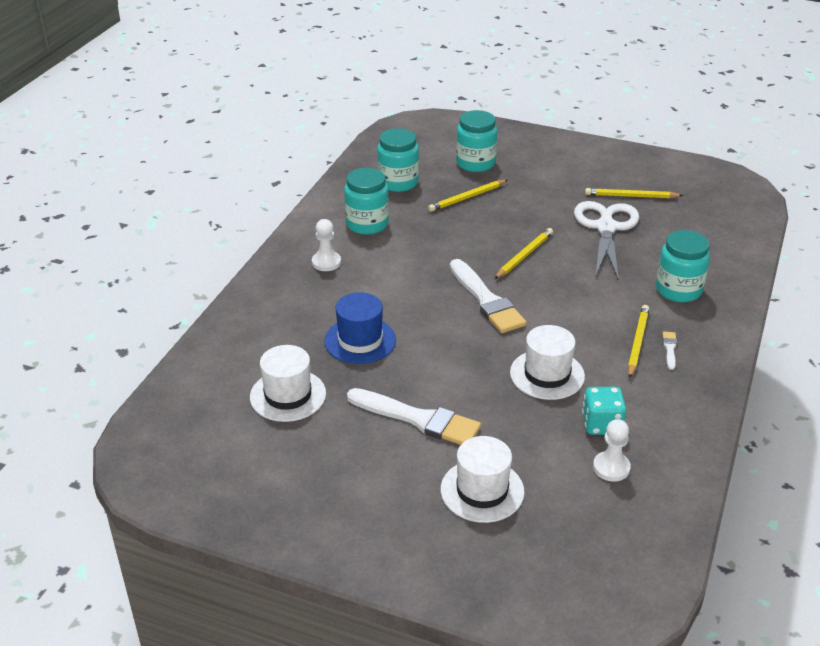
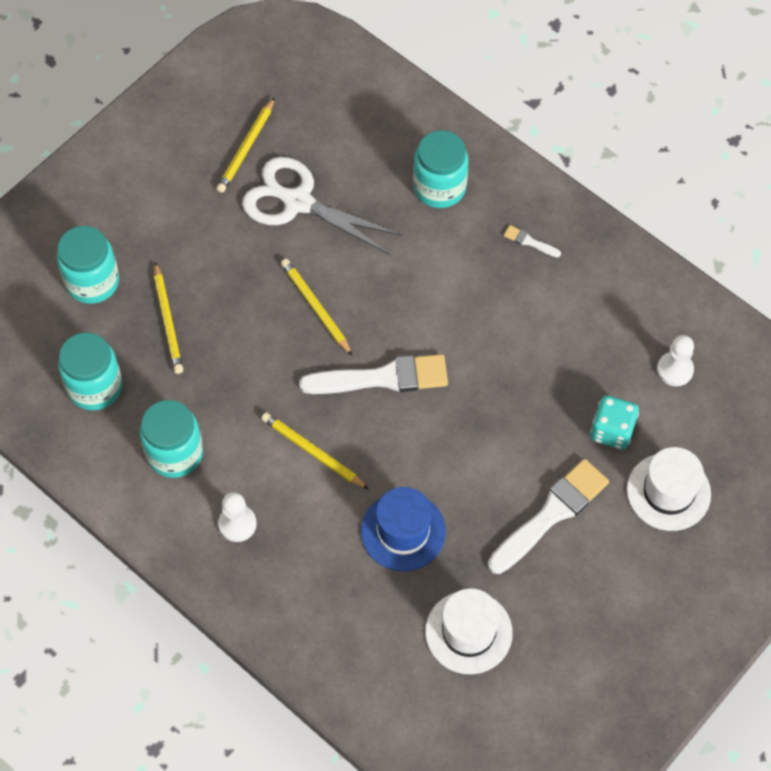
camera: 70 degrees left, 25 degrees up
white hat [510,325,585,400] -> none
turquoise dice [582,387,626,435] -> turquoise dice moved to [590,396,639,450]
yellow pencil [628,305,650,379] -> yellow pencil moved to [261,412,369,490]

